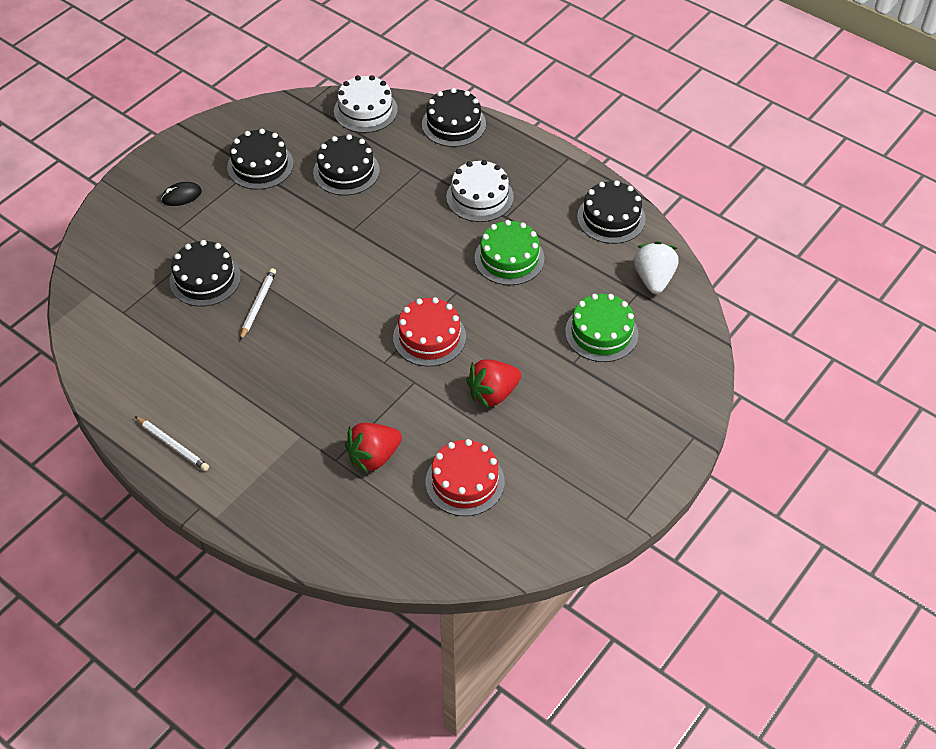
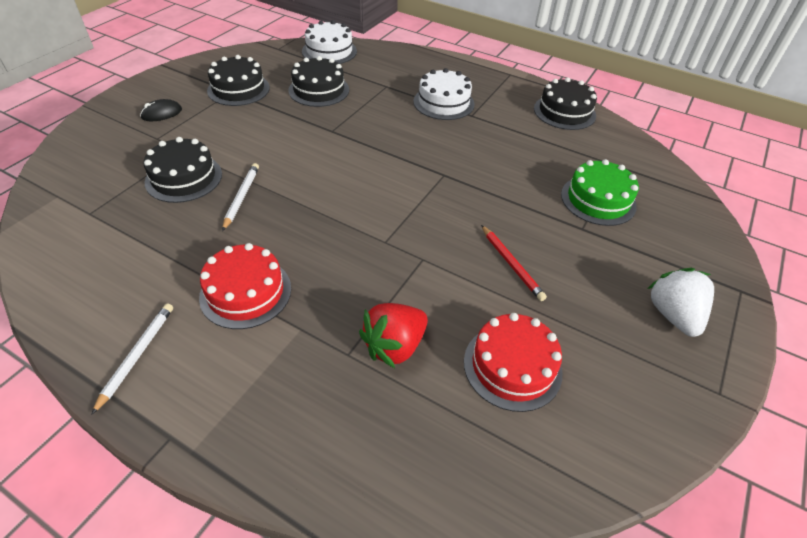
camera: 10 degrees left, 5 degrees down
white pencil [135,416,209,471] -> white pencil turned 105 degrees counterclockwise [91,303,173,415]
red cake [393,297,466,367] -> red cake moved to [199,243,291,329]
black cake [422,88,486,147] -> none
red strawberry [466,360,521,409] -> red pencil [481,225,547,301]
green cake [474,220,544,285] -> none
white strawberry [634,241,678,294] -> white strawberry moved to [647,268,714,337]

